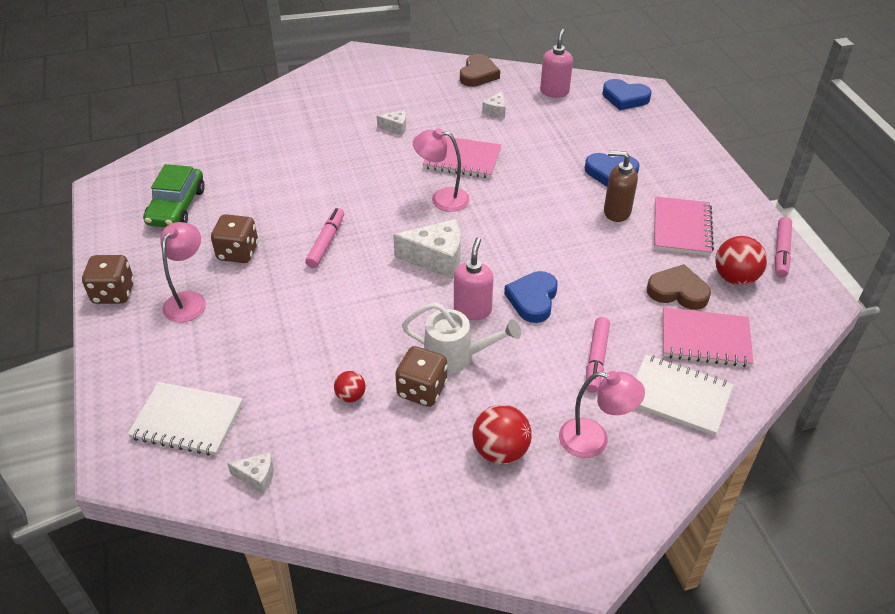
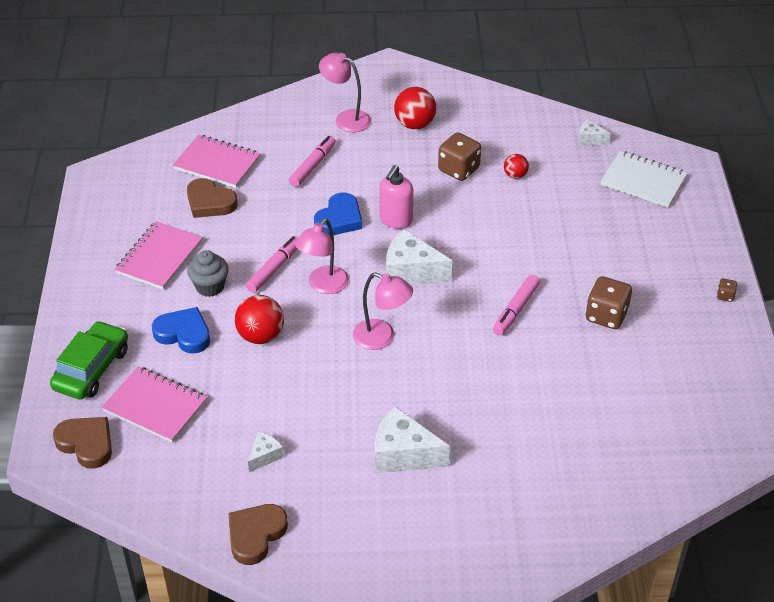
camera: 165 degrees left, 0 degrees up
brown dice [82,255,134,304] -> brown dice [717,279,737,302], size x0.46
green car [143,164,205,227] -> green car moved to [50,321,128,400]
pink lamp [160,222,206,322] -> pink lamp moved to [295,218,349,294]
white cheese [377,110,406,135] -> white cheese [375,406,450,473], size x1.93
white watering can [402,303,521,374] -> none
pink notebook [422,136,501,178] -> pink notebook moved to [102,366,207,443]
pink soap dispenser [540,29,573,98] -> none
blue heart [603,79,652,110] -> brown heart [53,417,112,469]
brown soap dispenser [604,151,638,222] -> grey cupcake [187,250,229,297]
white notebook [636,355,733,436] -> none
red ball [715,236,767,285] -> red ball moved to [235,295,284,344]
pink marker [775,217,792,278] -> pink marker moved to [246,236,299,293]

